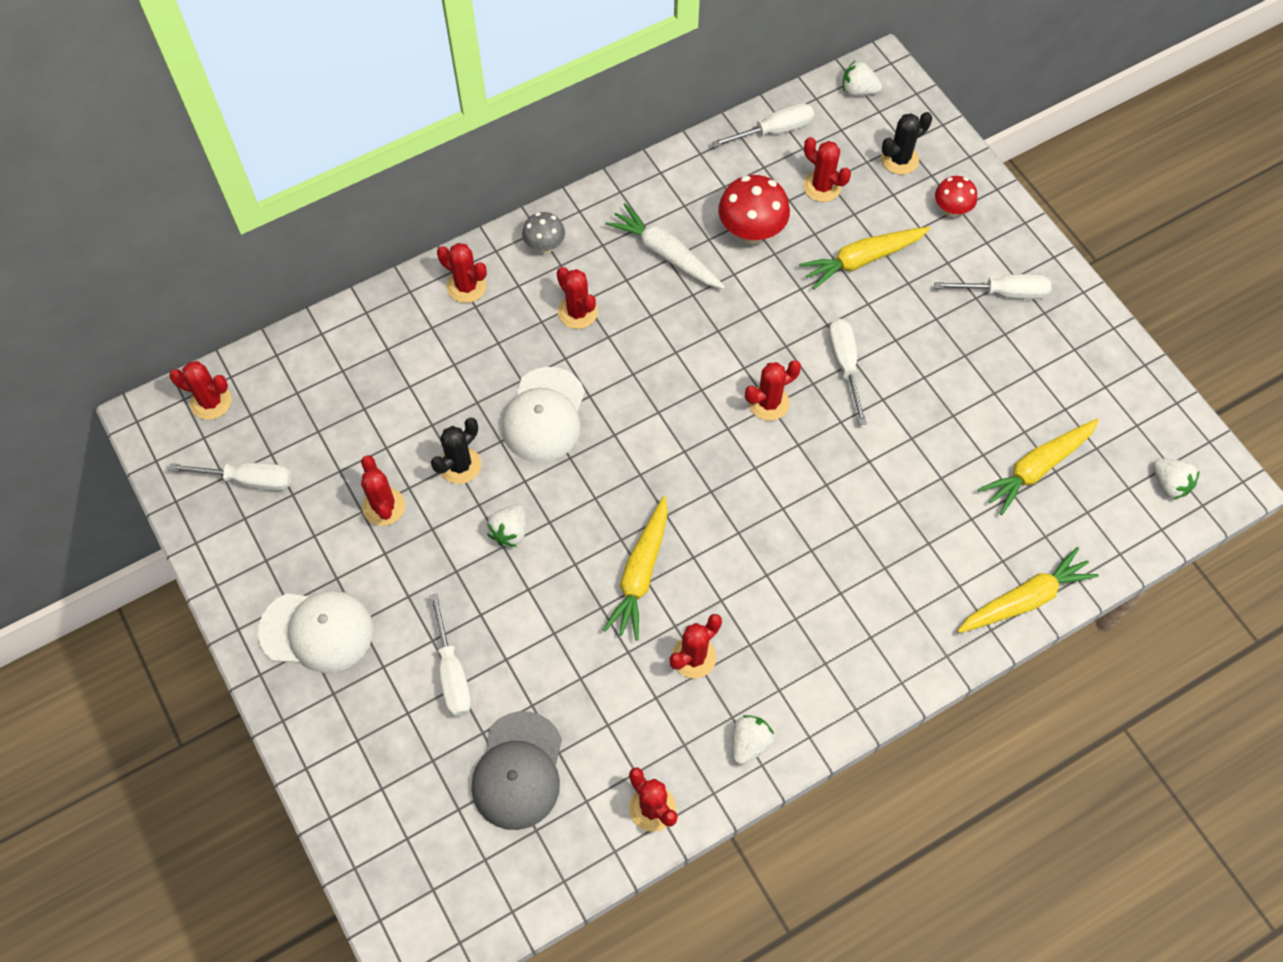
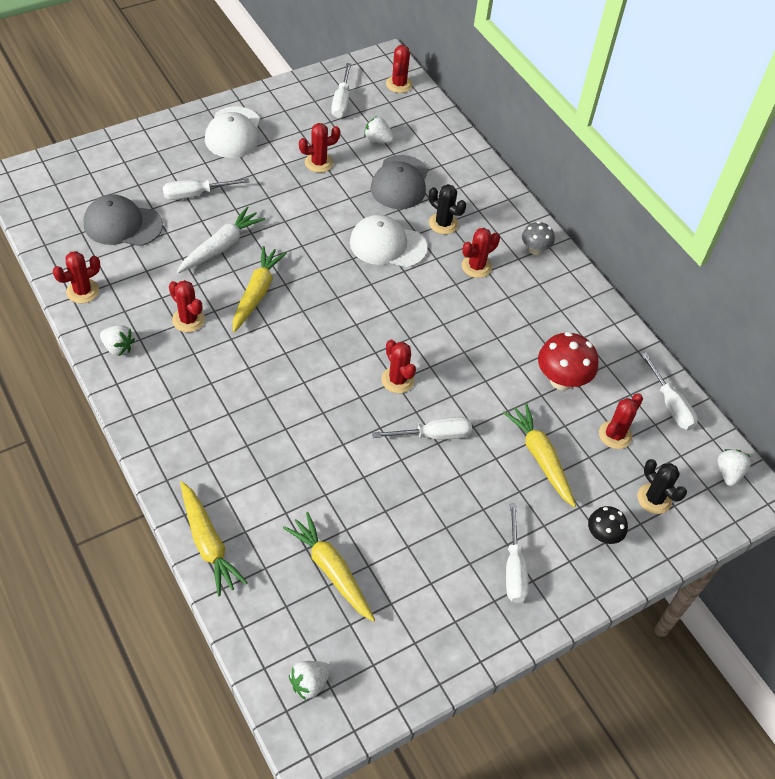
camera: 85 degrees right, 10 degrees down
black cactus [431,418,481,484] -> black cactus moved to [429,184,466,234]
red cactus [437,243,487,303] -> none
white strawberry [487,504,526,547] -> white strawberry moved to [364,116,394,143]
yellow carrot [603,496,668,641] -> yellow carrot turned 90 degrees clockwise [233,246,287,332]
white carrot [605,203,725,289] -> white carrot moved to [177,206,265,273]
red mushroom [935,176,977,217] -> black mushroom [588,506,628,544]
none -> grey cap [371,155,428,209]

